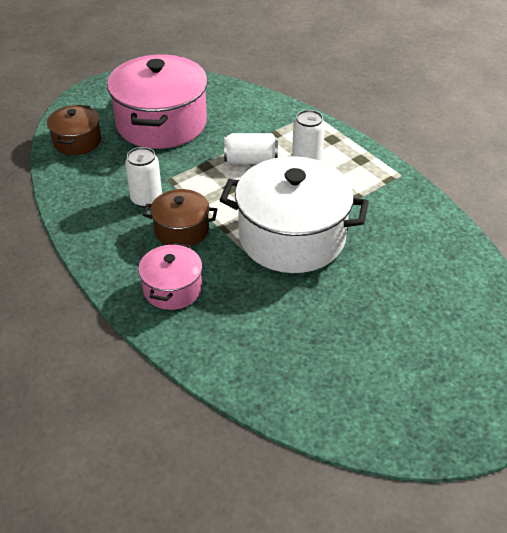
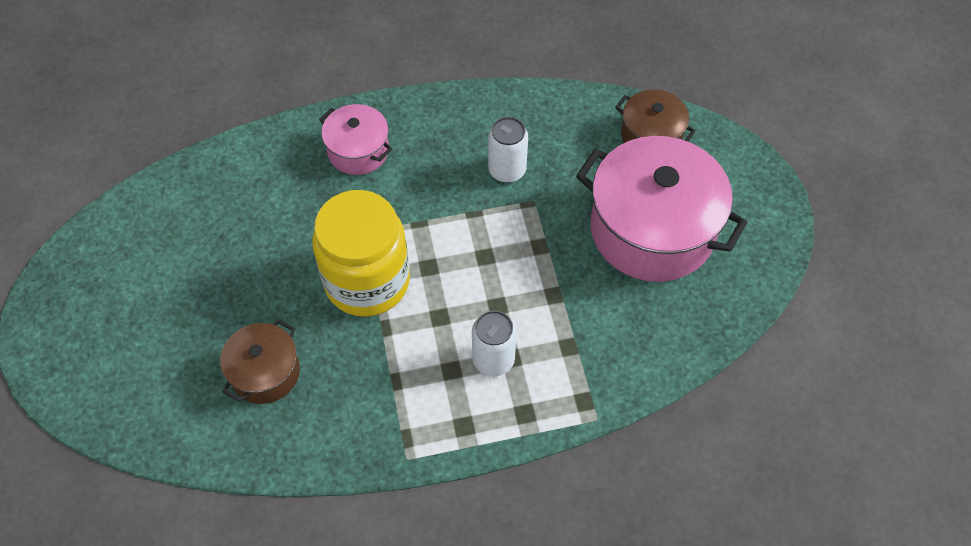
camera: 115 degrees right, 15 degrees up
brown pot [143,189,217,246] -> brown pot moved to [220,319,300,404]
white pot [219,156,369,273] -> yellow jar [312,190,410,317]
white can [224,133,278,164] -> none

